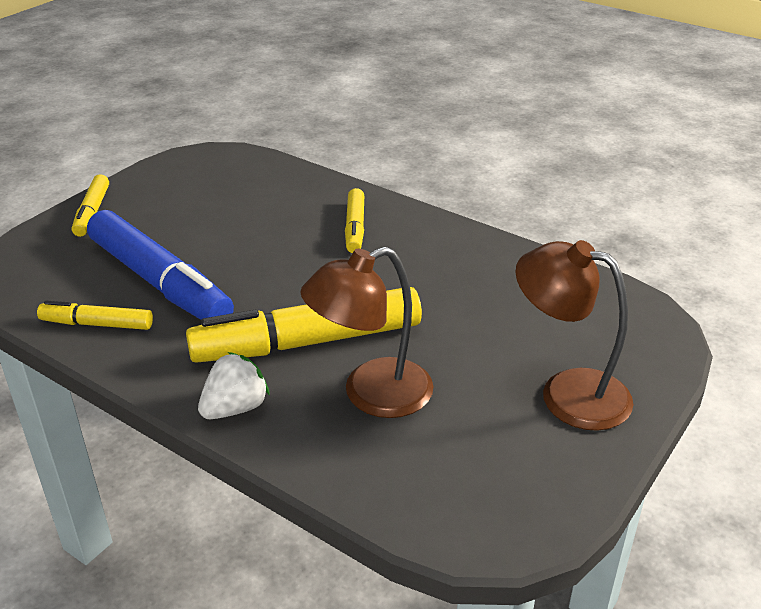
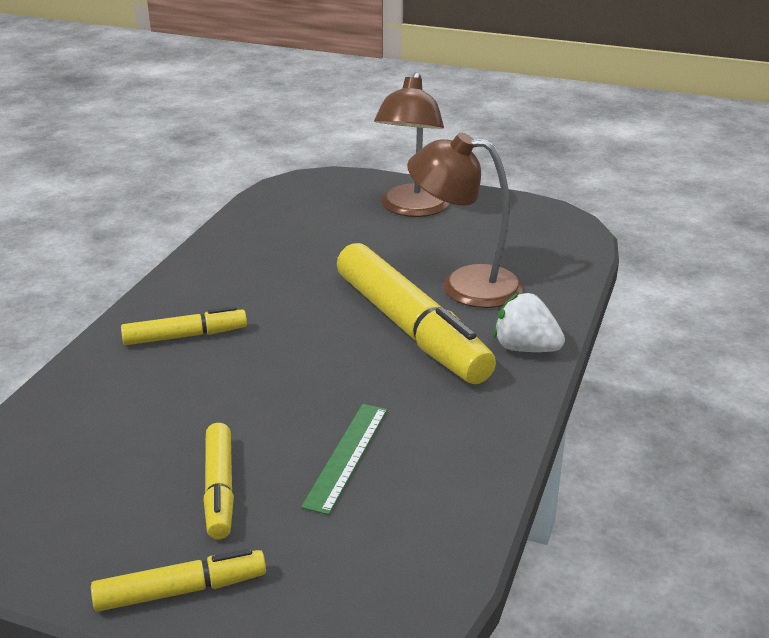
camera: 105 degrees left, 5 degrees down
yellow marker [37,300,153,330] -> yellow marker moved to [203,423,234,539]
blue marker [87,210,234,320] -> green ruler [301,404,387,515]
brown lamp [300,247,433,418] -> brown lamp turned 150 degrees clockwise [407,133,523,308]

